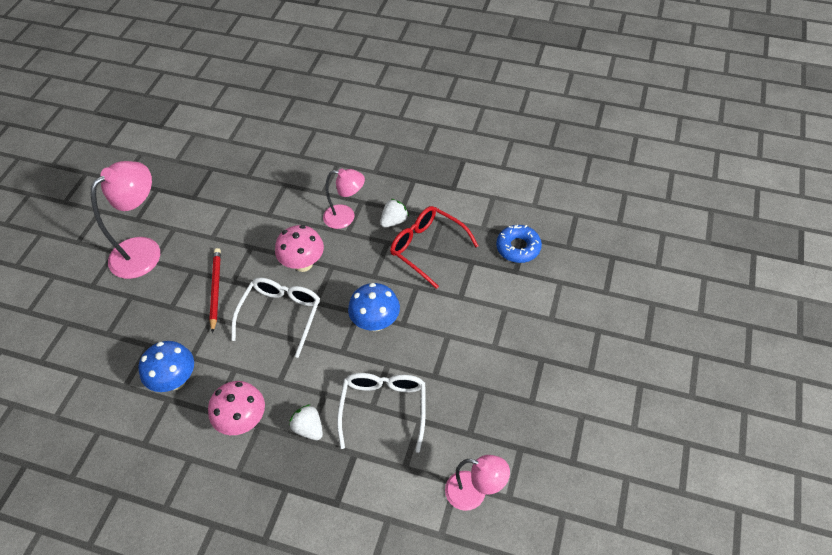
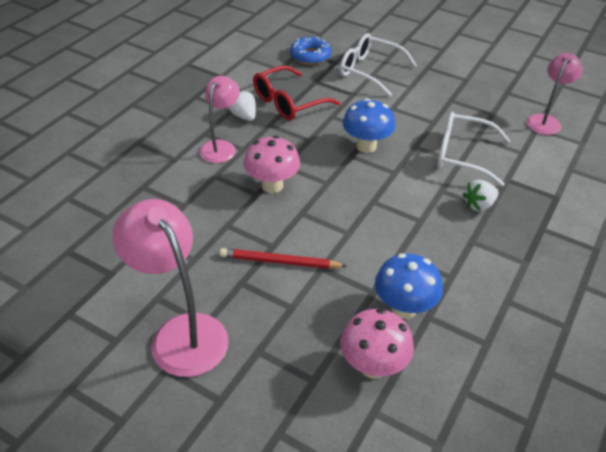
camera: 80 degrees left, 10 degrees down
pink mushroom [208,381,265,435] -> pink mushroom moved to [340,308,414,379]
white glasses [231,278,320,358] -> white glasses moved to [340,33,417,97]

